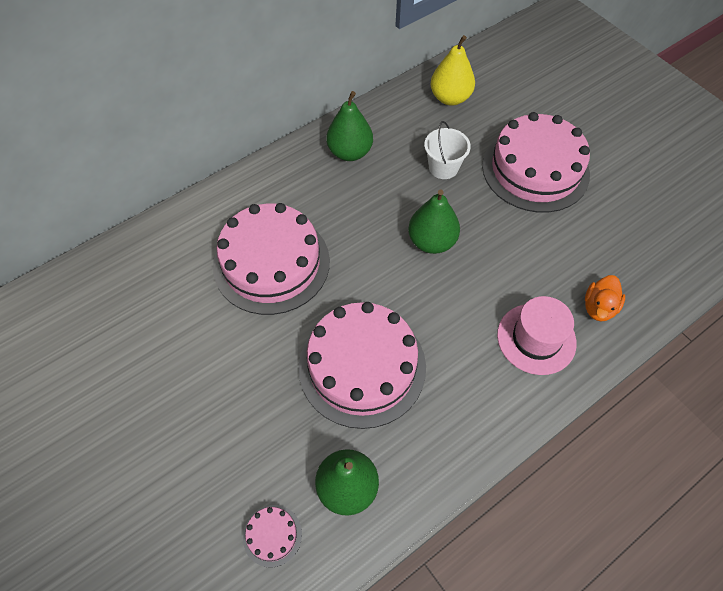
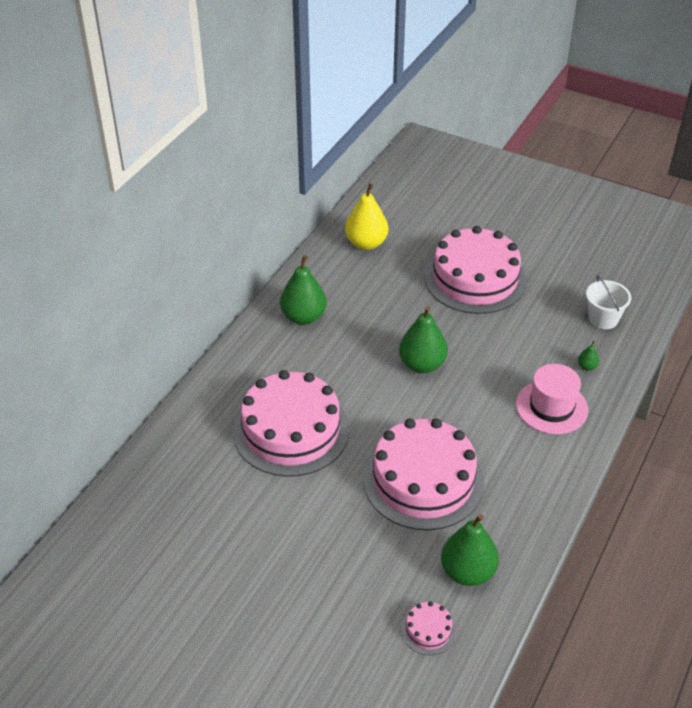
camera: 25 degrees left, 15 degrees down
white bucket [424,121,471,179] -> white bucket moved to [586,275,631,329]
orange duck [585,275,625,322] -> green pear [578,341,599,371]

